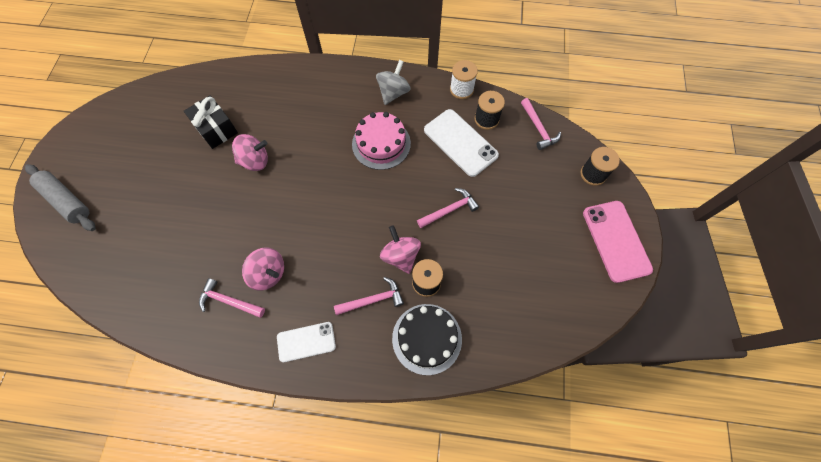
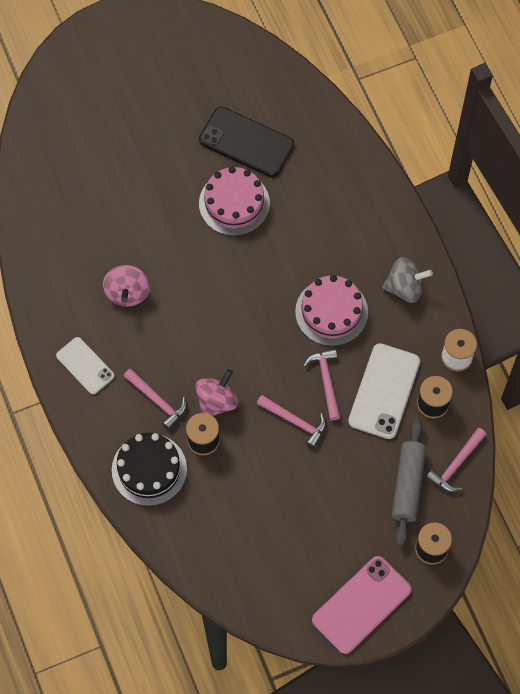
camera: 60 degrees right, 0 degrees up
grey rolling pin [25,164,96,231] -> grey rolling pin moved to [392,418,426,546]
black gift [184,95,238,149] -> black phone [199,107,294,177]
pink hammer [199,278,265,318] -> pink hammer moved to [303,348,341,421]
pink spinning top [232,134,268,171] -> pink cake [199,166,270,236]

